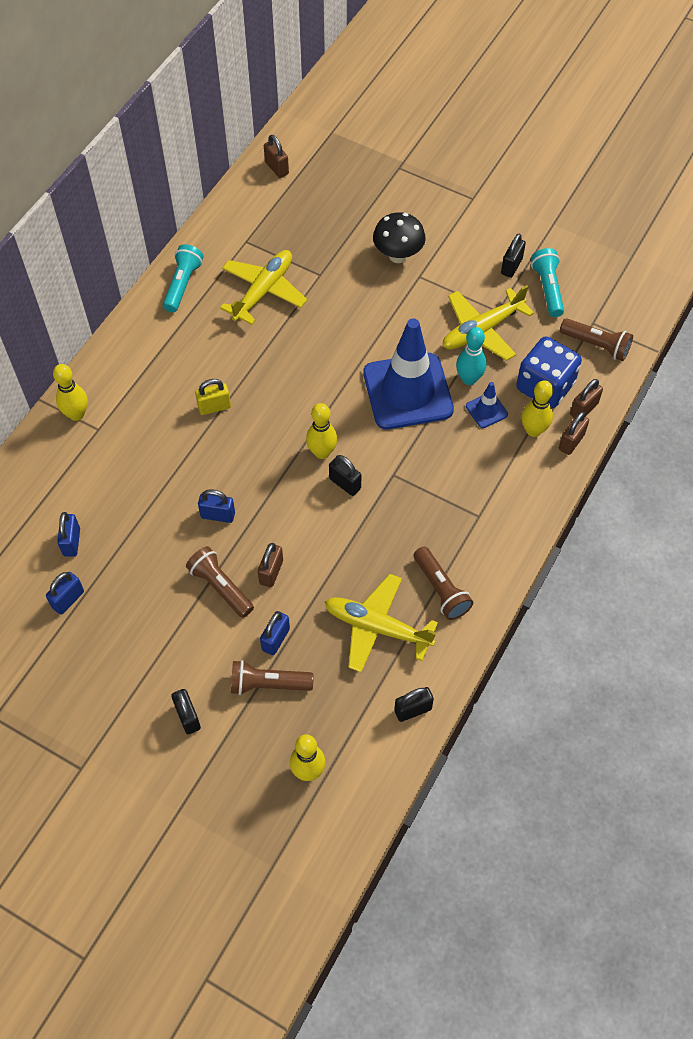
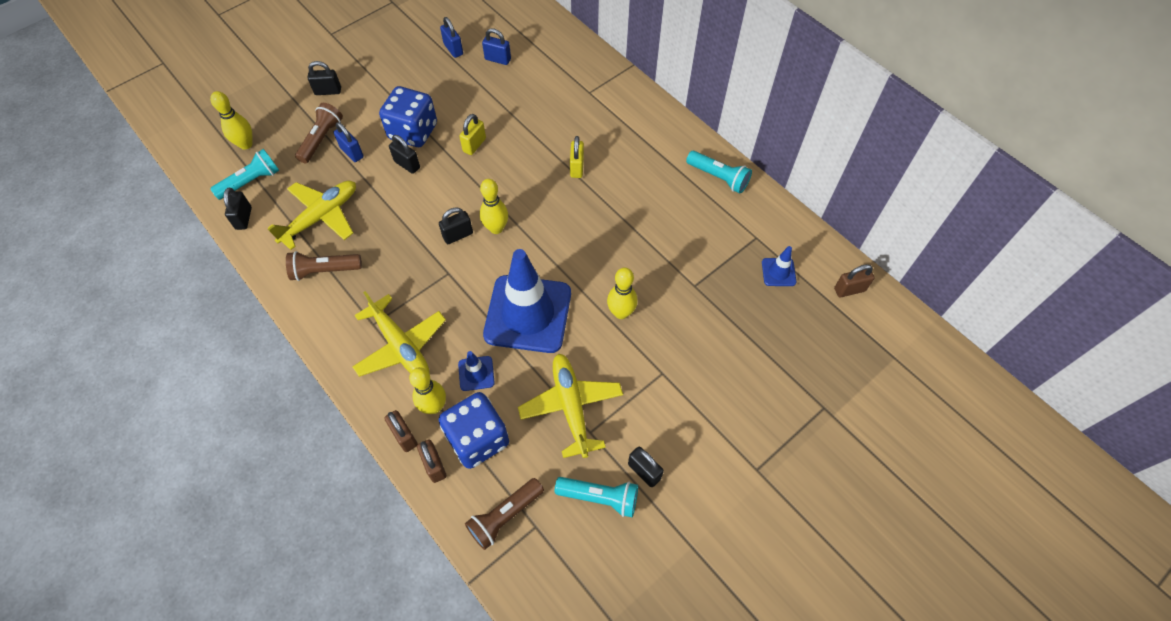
camera: 110 degrees right, 0 degrees up
yellow bowling pin [53,364,88,421] -> yellow bowling pin moved to [607,267,638,319]
brown flashlight [186,546,254,618] -> blue dice [379,86,437,147]
blue padlock [198,489,235,523] -> yellow padlock [459,114,486,155]
yellow plane [220,250,307,325] -> yellow plane moved to [352,291,446,377]
brown padlock [258,543,283,587] -> black padlock [389,135,420,174]
black mushroom [373,212,426,263] -> none
turquoise bowling pin [456,327,487,385] -> none
none -> turquoise flashlight [210,149,279,200]
none -> blue traffic cone [762,246,797,286]

